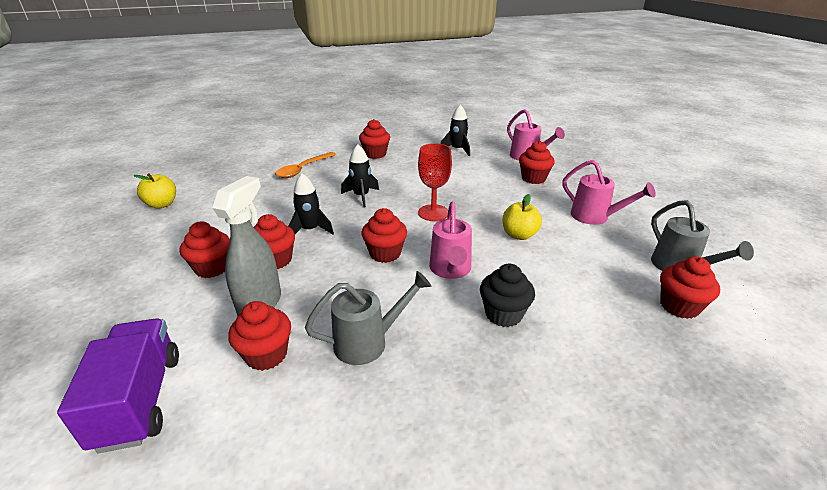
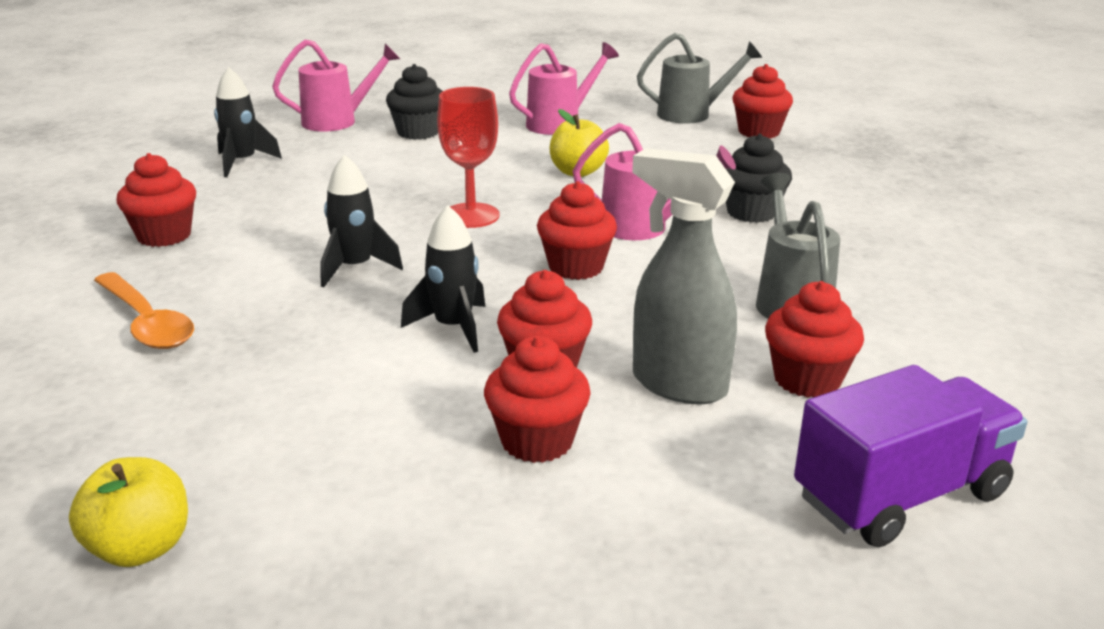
camera: 75 degrees left, 5 degrees down
purple truck [57,318,179,453] -> purple truck turned 150 degrees clockwise [794,365,1027,547]
red cupcake [519,141,555,184] -> black cupcake [386,64,443,140]

